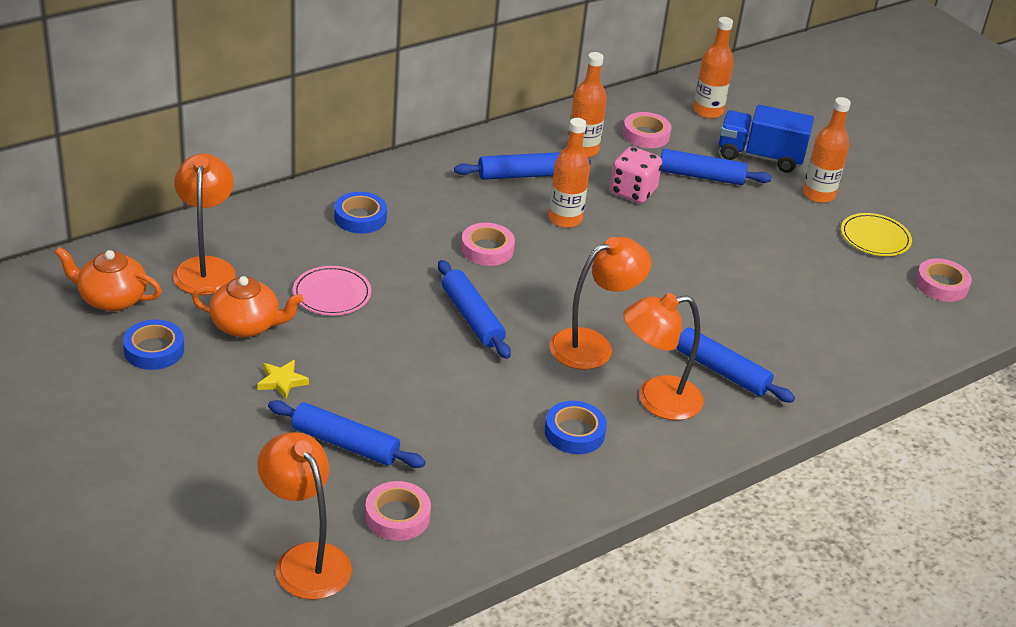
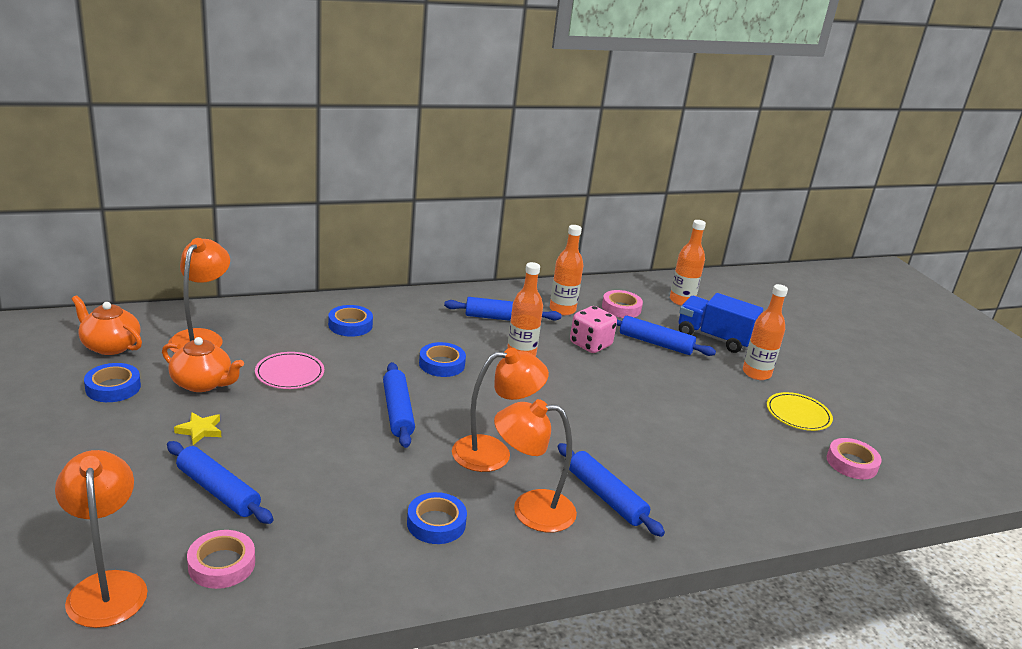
camera: 15 degrees right, 10 degrees down
pink tape [461,223,515,266] -> blue tape [419,342,466,377]

